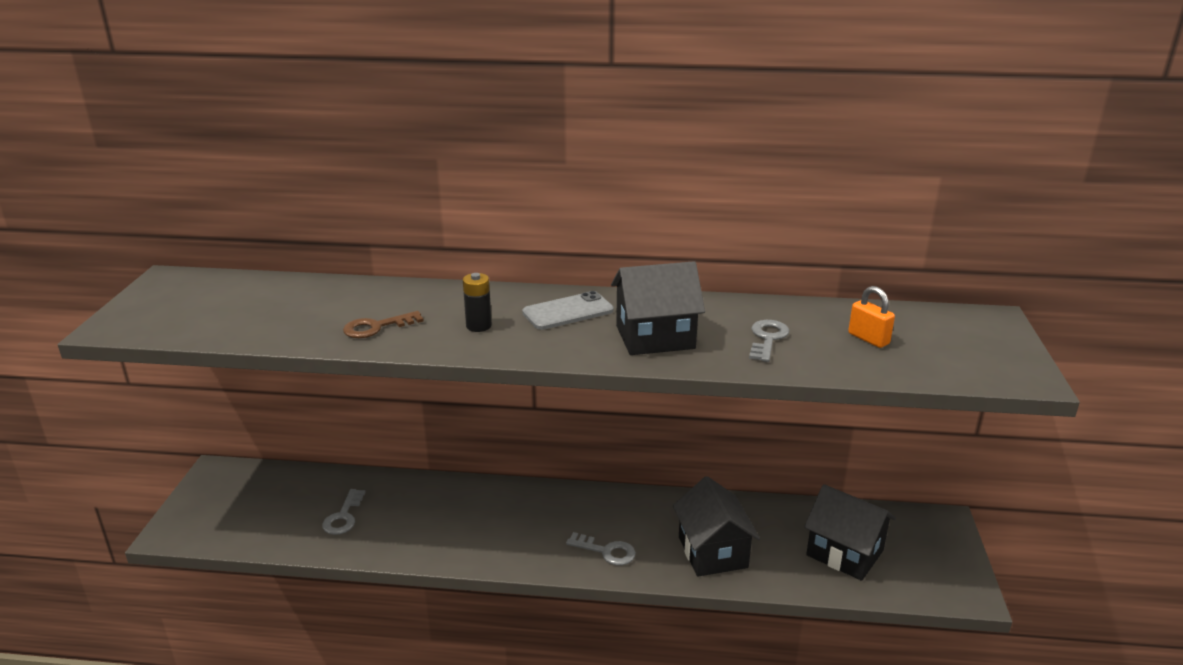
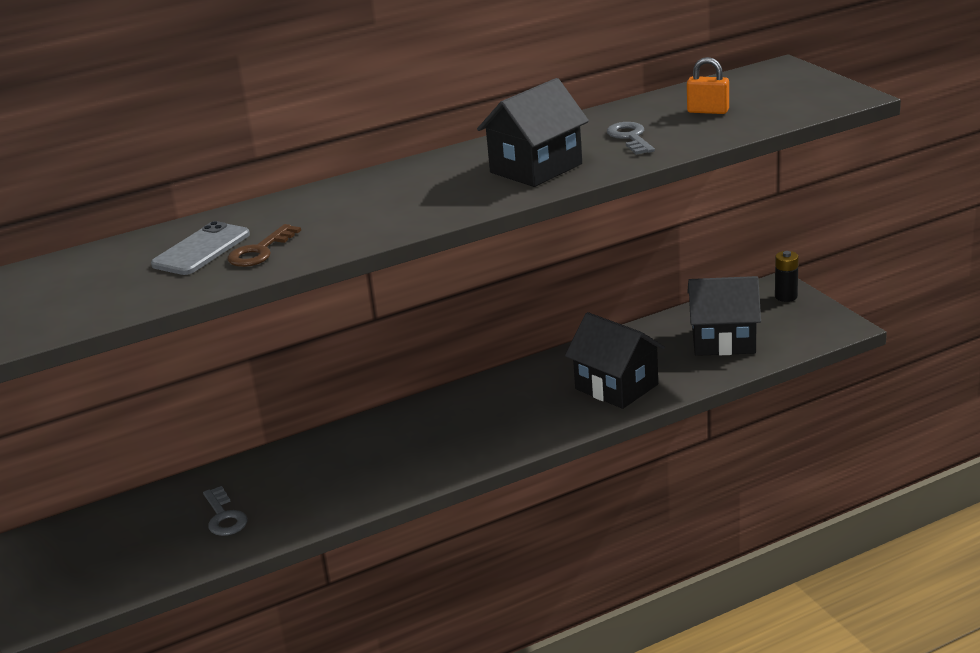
camera: 30 degrees left, 0 degrees up
black battery [463,273,492,332] -> black battery moved to [775,251,799,302]
grey phone [522,291,614,330] -> grey phone moved to [151,221,250,275]
grey key [566,532,636,566] -> none

